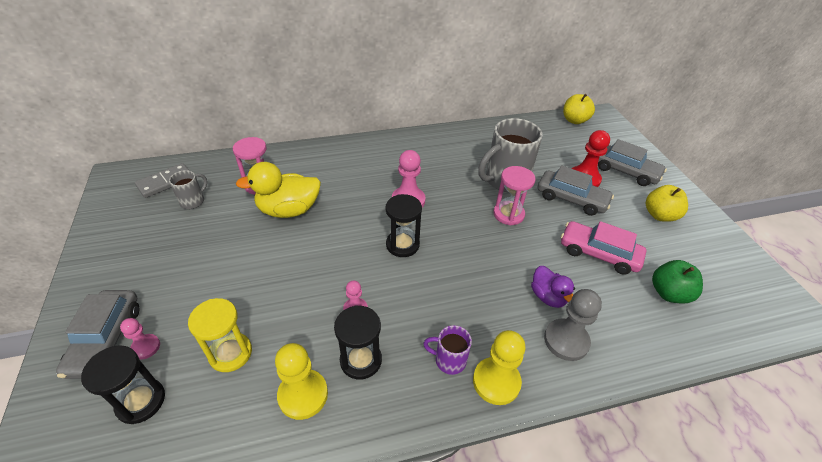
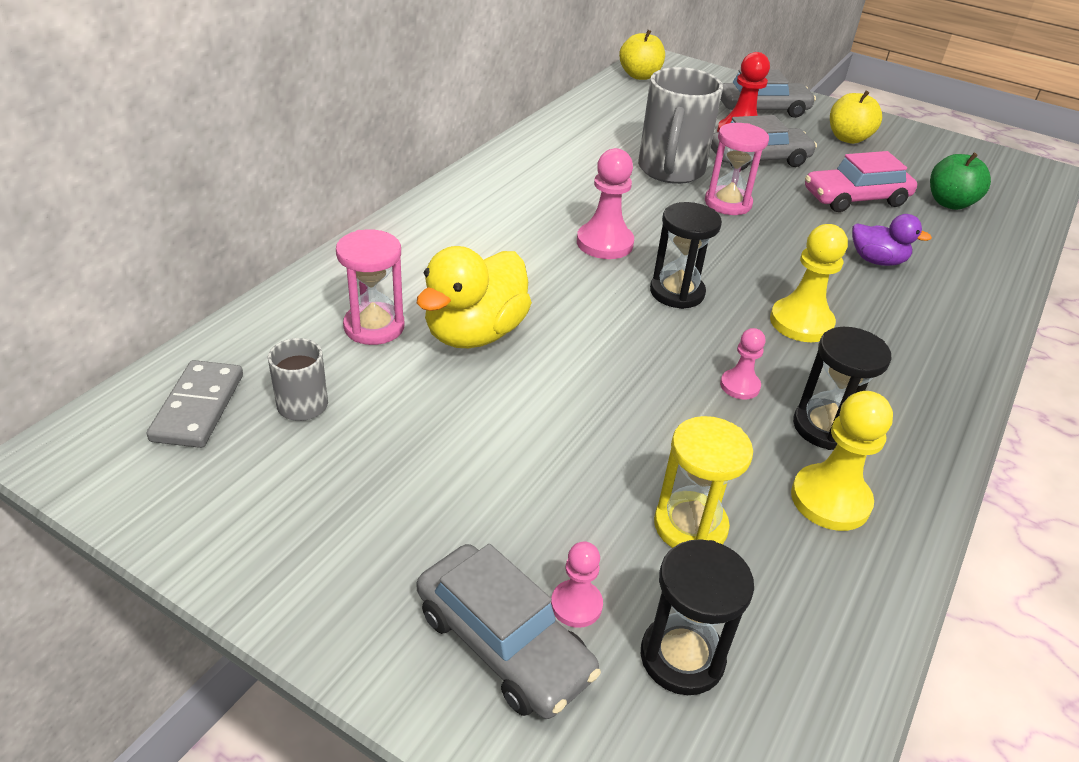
camera: 45 degrees left, 5 degrees down
purple mug [423,325,472,375] -> none
yellow pawn [473,330,526,405] -> yellow pawn moved to [770,224,848,342]
grey pawn [544,289,602,361] -> none

